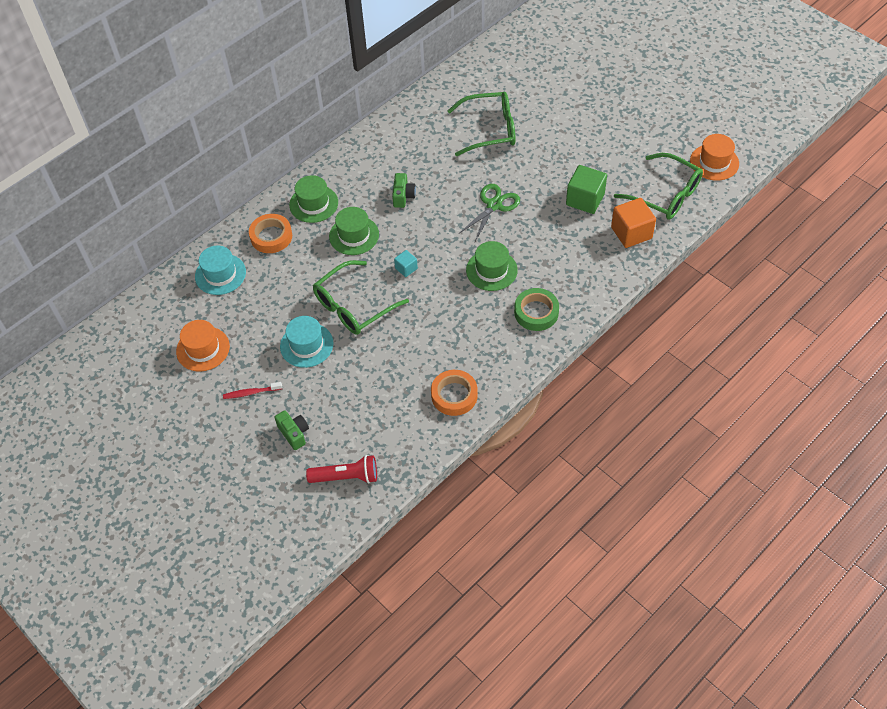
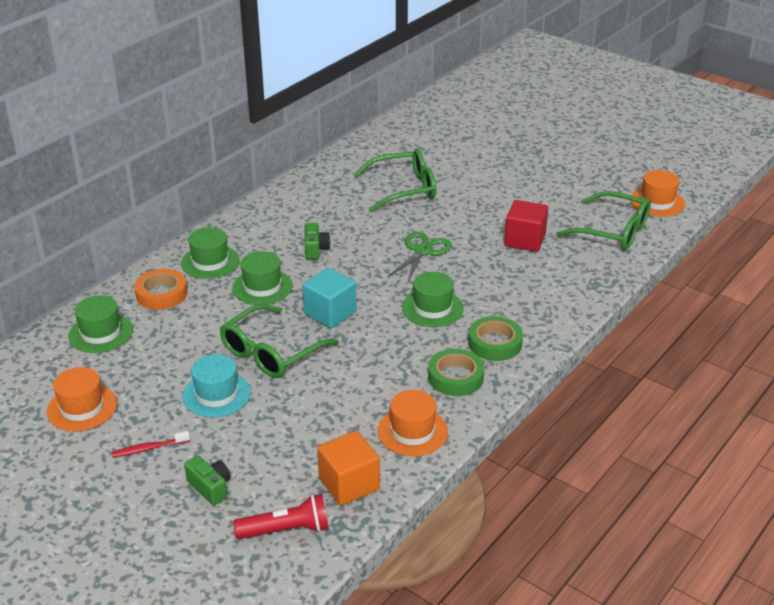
camera: 10 degrees left, 20 degrees down
turquoise hat [195,245,246,295] -> green hat [68,295,133,353]
turquoise cube [394,250,418,277] -> turquoise cube [302,268,357,328], size x1.92
orange tape [431,370,478,416] -> orange hat [378,390,448,456]
green cube [566,165,607,214] -> red cube [504,200,548,252]
orange cube [611,198,656,248] -> orange cube moved to [317,431,380,506]
none -> green tape [428,349,484,396]

